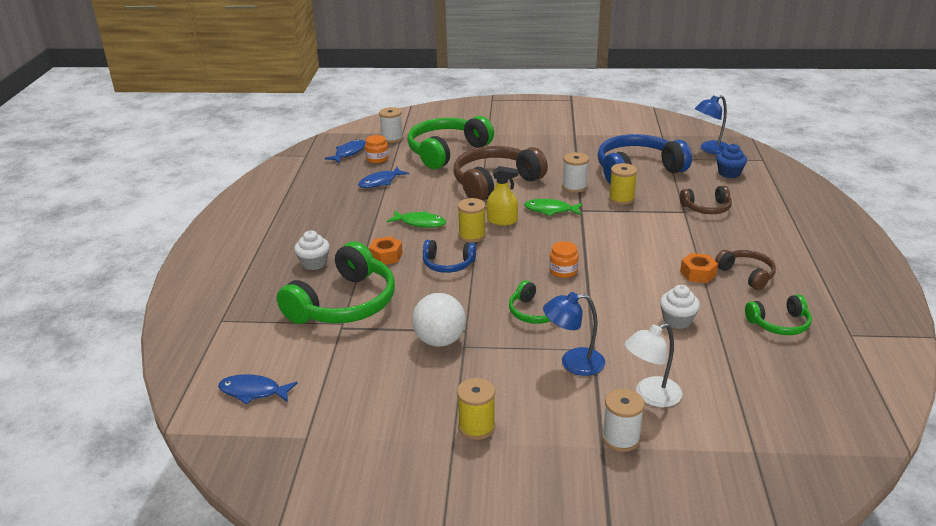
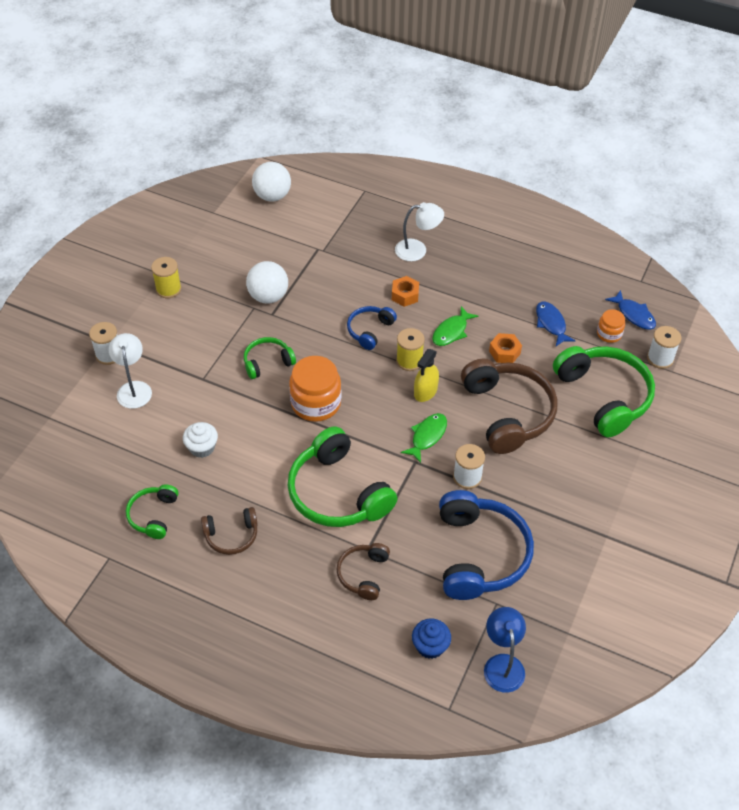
camera: 110 degrees right, 20 degrees up
blue fish [218,374,298,404] -> white ball [252,162,291,201]
green headphones [277,241,395,324] -> green headphones moved to [287,426,397,527]
white cupcake [294,230,330,270] -> white lamp [395,202,444,261]
blue lamp [543,292,605,376] -> none
orange jar [549,241,579,278] -> orange jar [289,356,341,422], size x1.88
yellow spool [609,163,637,205] -> none
orange nut [680,253,718,283] -> orange nut moved to [489,333,522,363]

